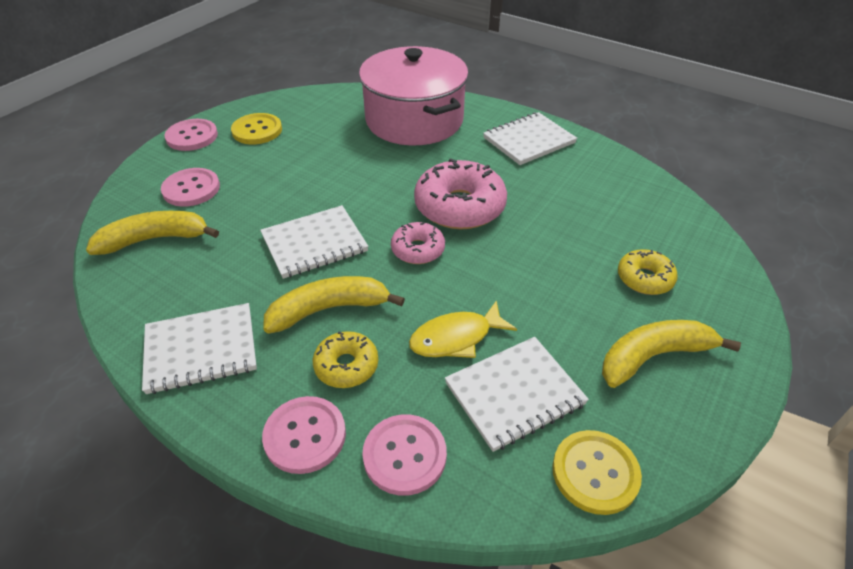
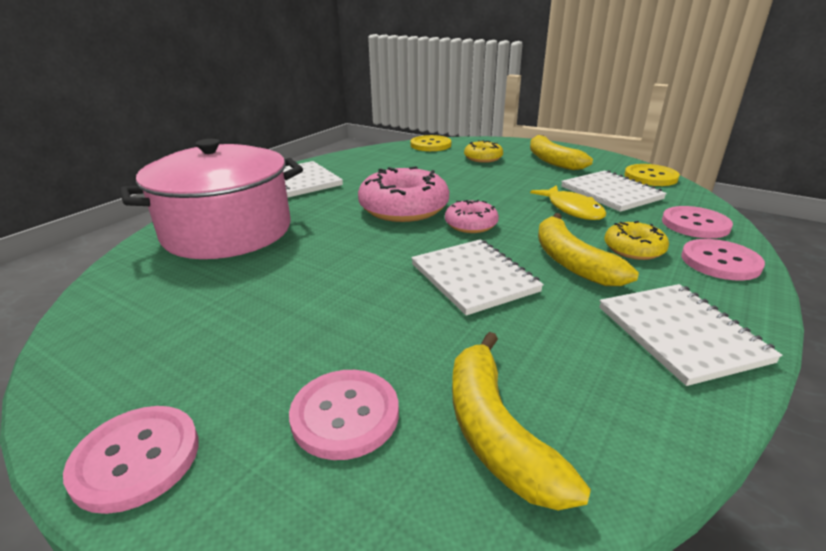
camera: 90 degrees left, 15 degrees down
yellow button [231,113,282,144] -> yellow button moved to [411,135,451,151]

